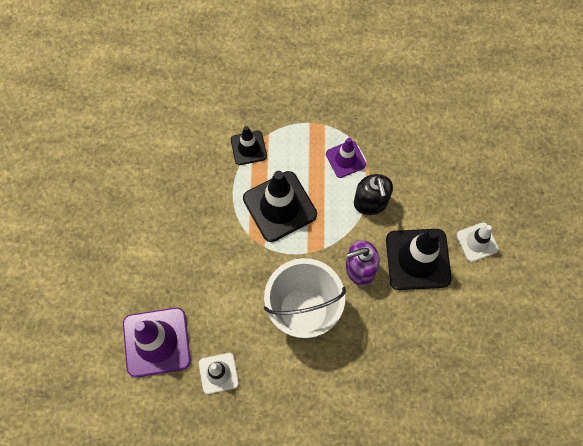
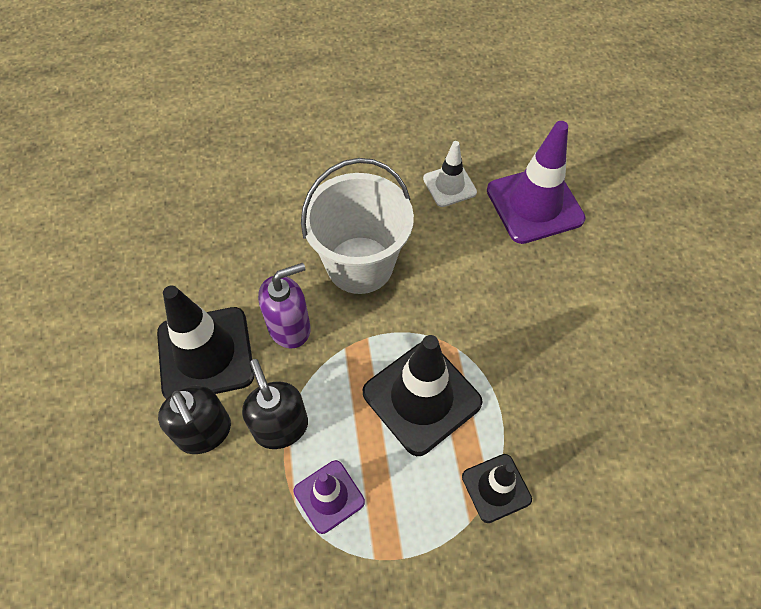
camera: 170 degrees right, 10 degrees down
white traffic cone [456,222,499,262] -> none
none -> black soap dispenser [158,385,231,454]

